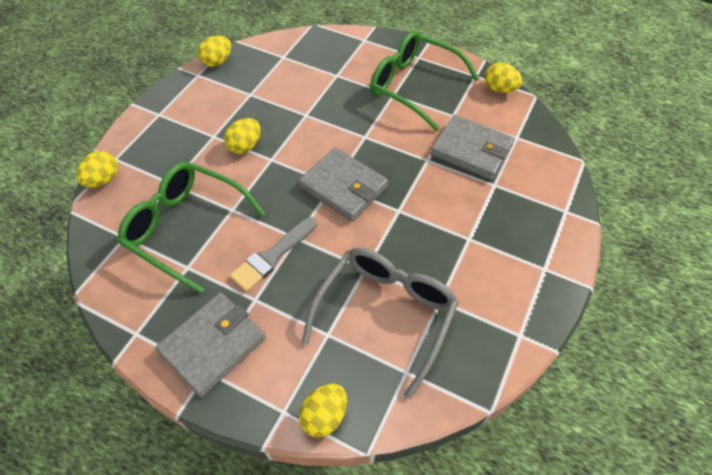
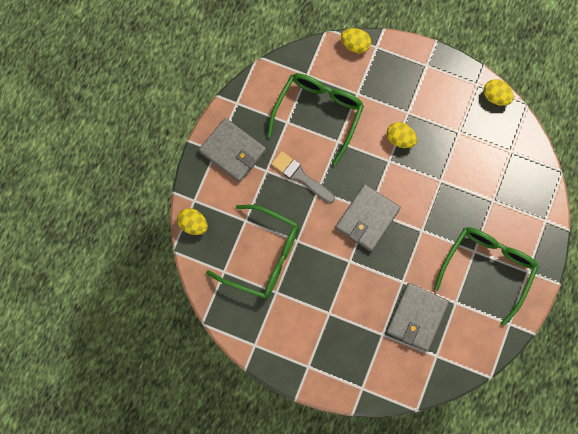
camera: 85 degrees right, 20 degrees up
grey glasses [302,248,459,399] -> green glasses [206,205,299,299]
yellow egg [485,63,522,93] -> none

